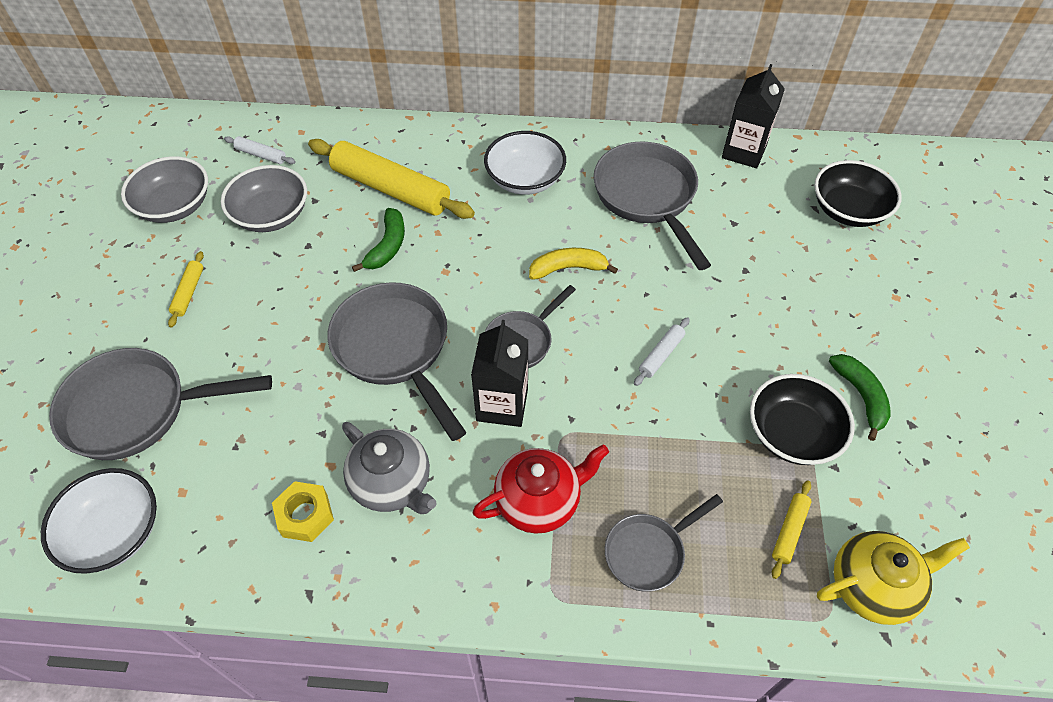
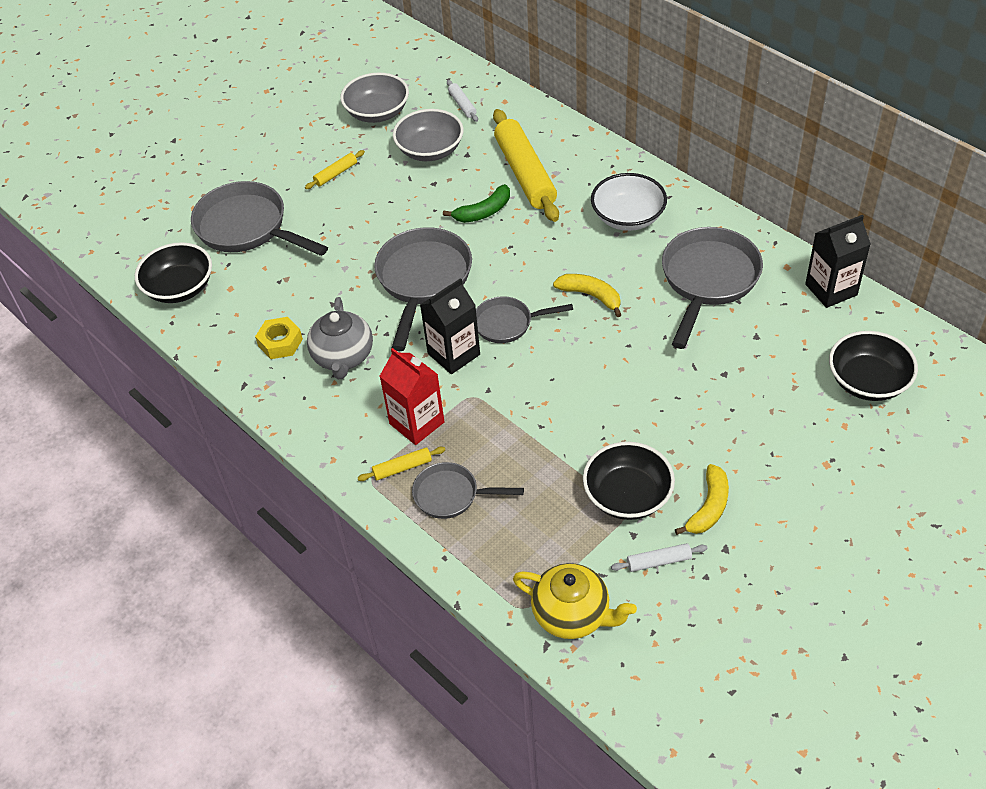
camera: 45 degrees right, 5 degrees down
white bowl [41,468,157,574] -> black bowl [135,242,212,303]
red teapot [472,444,609,534] -> red carton [380,348,444,445]
white rolling pin [634,317,690,386] -> white rolling pin moved to [611,543,708,572]
yellow rolling pin [772,480,811,579] -> yellow rolling pin moved to [358,447,445,481]
green banana [829,354,891,441] -> yellow banana [675,464,729,535]

